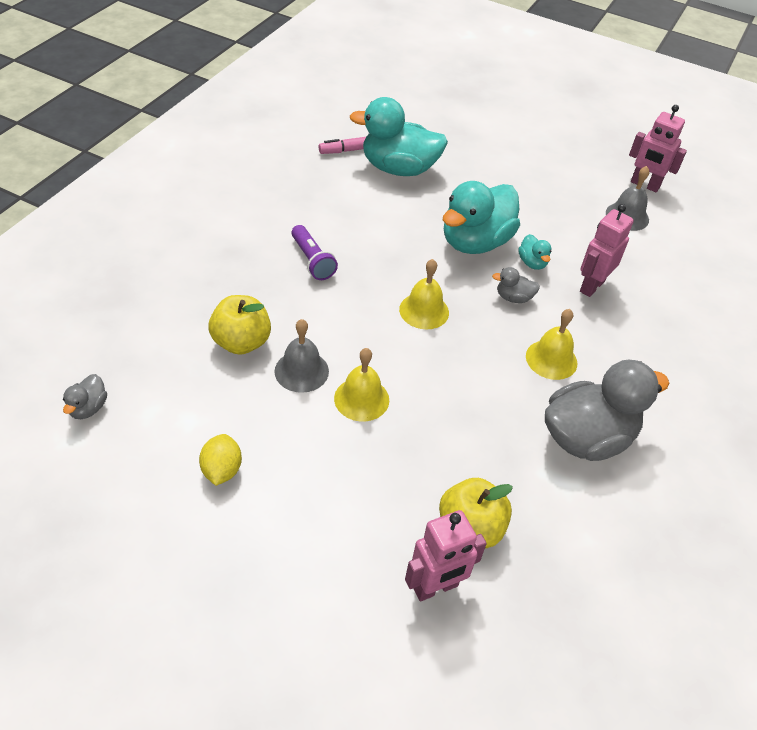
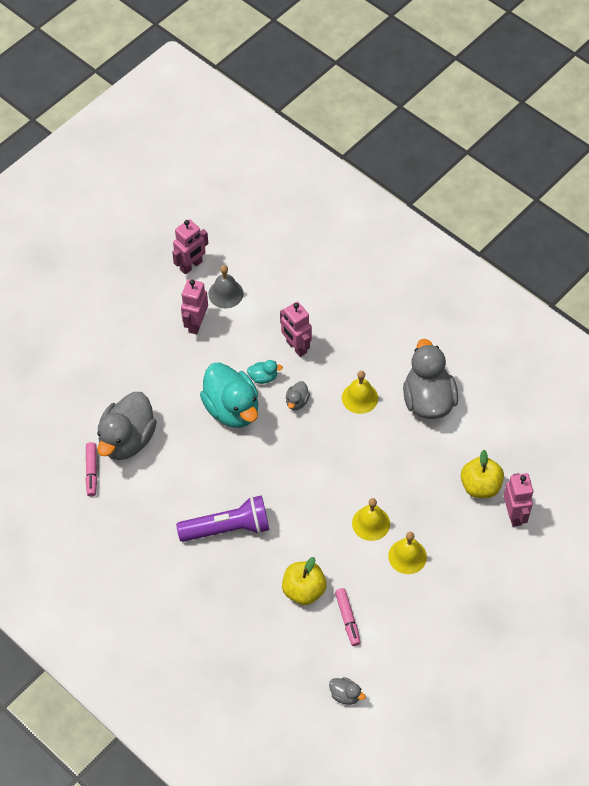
camera: 70 degrees left, 10 degrees up
yellow lemon [199,434,242,486] -> none
grey bell [274,319,329,393] -> none
purple flashlight [291,225,338,280] -> purple flashlight [176,495,269,542], size x1.62
turquoise duck [350,97,448,176] -> grey duck [97,392,157,460]
yellow bell [399,259,449,329] -> yellow bell moved to [388,532,427,574]
none -> pink robot [181,279,208,334]
none -> pink marker [335,588,361,646]

